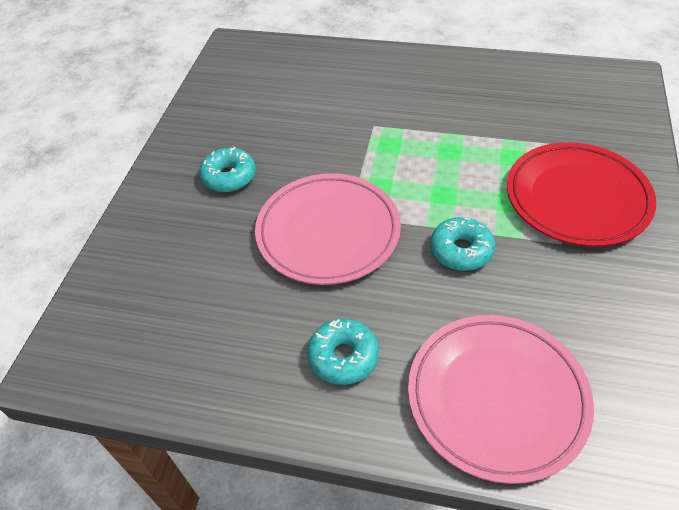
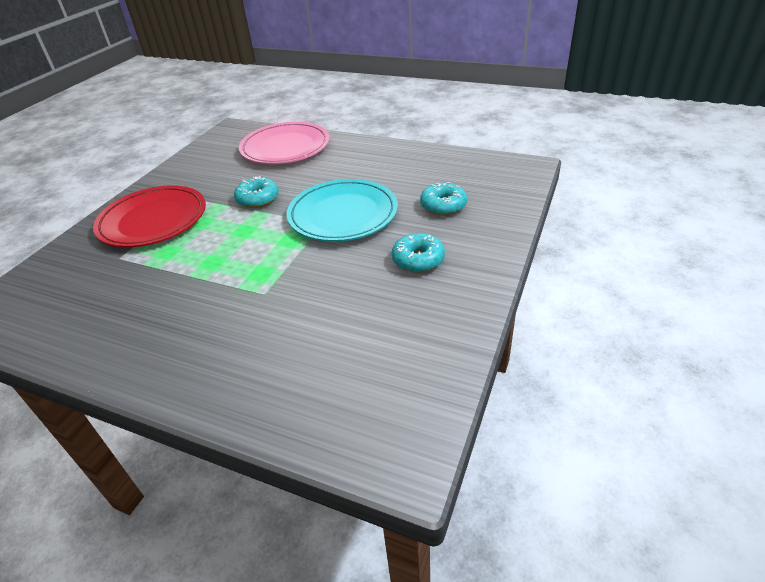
camera: 170 degrees left, 10 degrees down
pink plate [255,173,401,285] -> turquoise plate [287,179,398,242]
turquoise donut [307,318,379,385] -> turquoise donut moved to [420,182,467,215]

